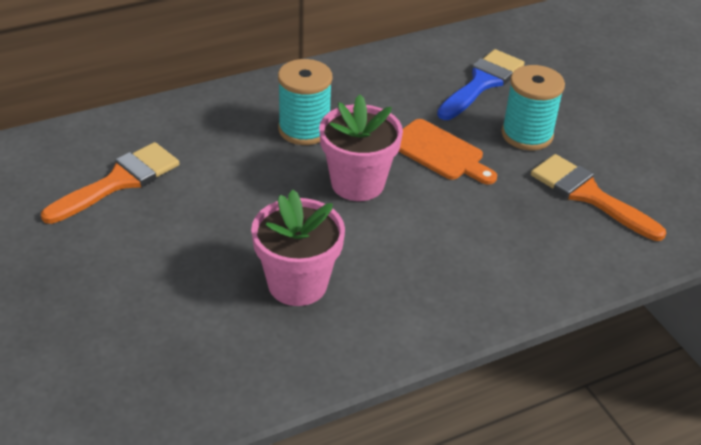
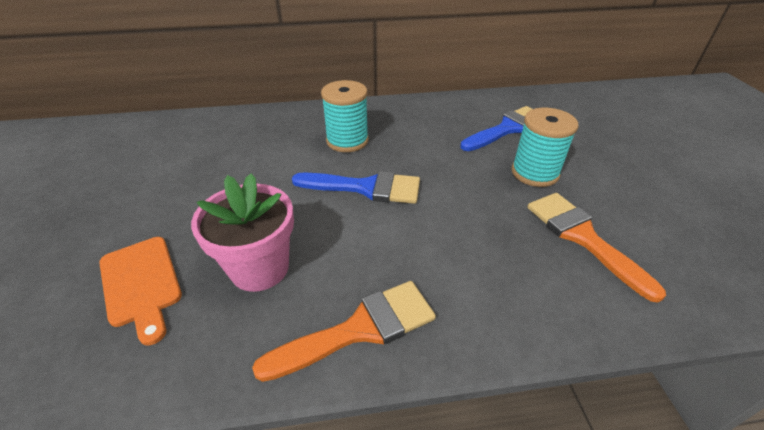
camera: 20 degrees right, 0 degrees up
orange brush [41,142,179,224] -> orange brush moved to [252,281,436,382]
pink flower pot [319,95,403,201] -> blue brush [292,171,420,204]
orange cutting board [398,119,497,185] -> orange cutting board moved to [99,237,182,345]

